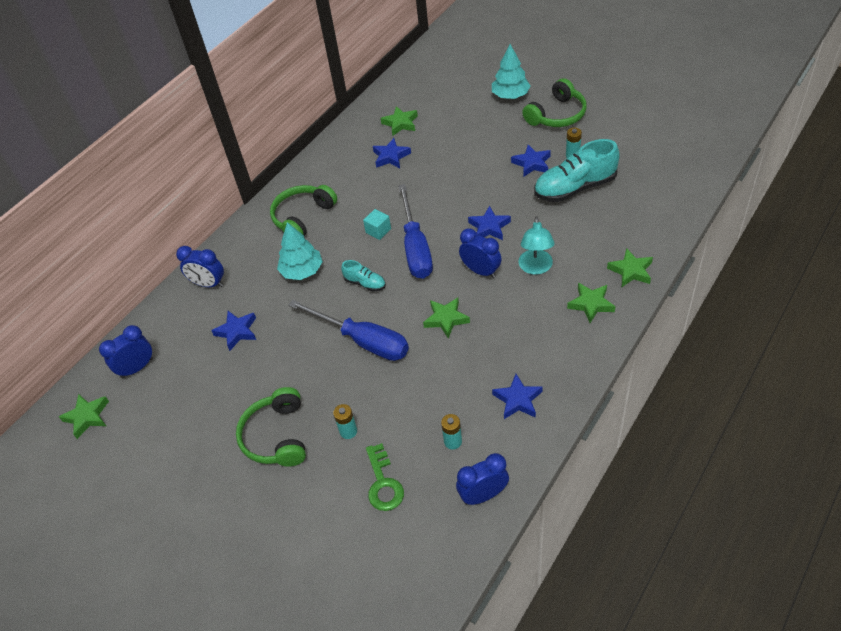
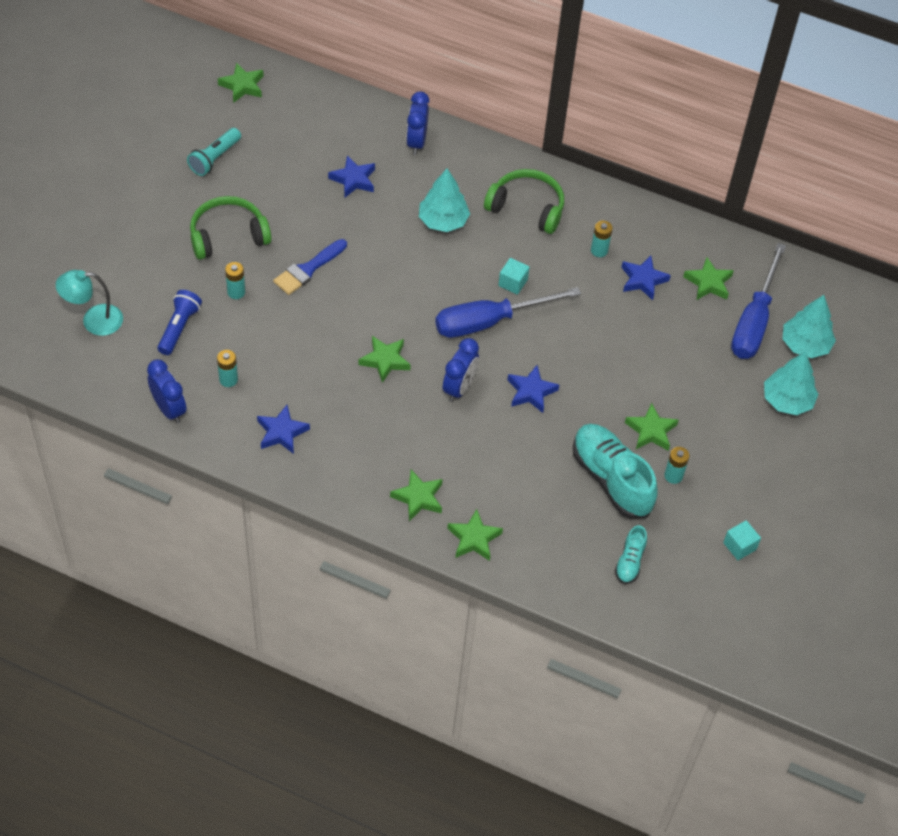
camera: 70 degrees right, 5 degrees up
blue clock [99,325,153,378] -> none
blue screwdriver [288,300,409,361] -> blue screwdriver moved to [731,243,786,359]
turquoise shoe [341,260,386,291] -> turquoise shoe moved to [615,525,647,584]
green key [366,443,404,511] -> blue flashlight [157,290,202,355]
blue star [511,145,551,177] -> green star [625,403,679,451]
turquoise lamp [518,216,555,275] -> turquoise lamp moved to [56,270,123,336]
green headphones [522,78,587,127] -> none
none -> turquoise flashlight [187,128,241,176]
none -> blue brush [273,239,347,295]
none -> turquoise battery [591,221,613,257]
none -> turquoise cube [723,520,761,560]
none -> turquoise tree [782,295,836,358]

